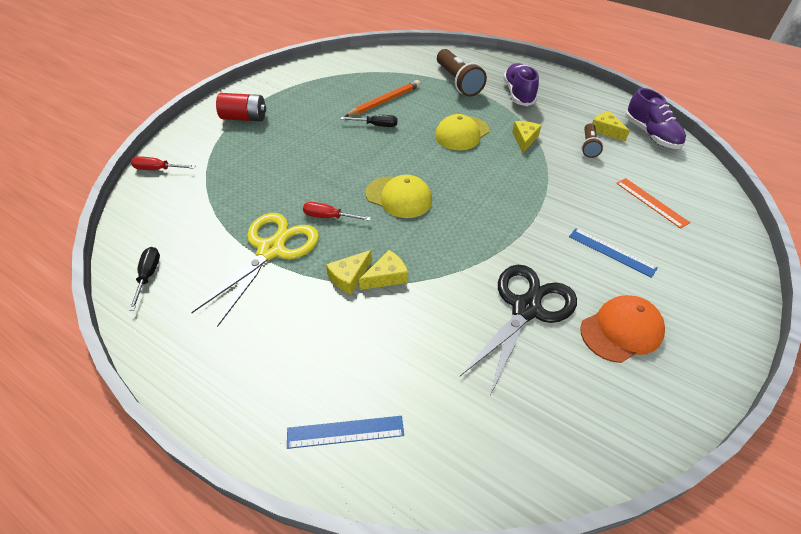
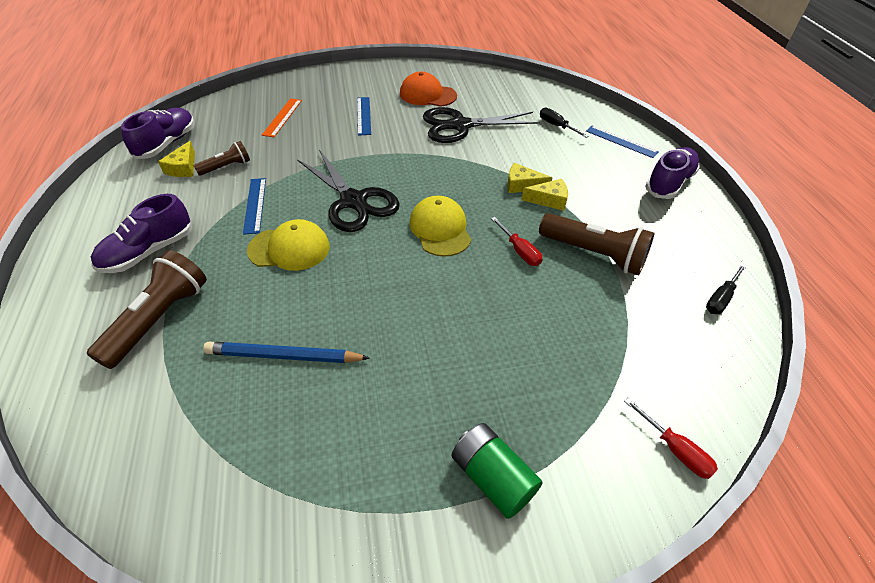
camera: 135 degrees left, 0 degrees up
yellow scissors [191,213,319,327] -> brown flashlight [539,213,654,275]
red battery [216,93,266,122] -> green battery [452,423,542,519]
black screwdriver [341,115,398,127] -> black screwdriver moved to [540,108,589,138]
orange pencil [344,80,420,117] -> blue pencil [203,342,369,363]
yellow cheese [512,121,542,153] -> blue ruler [243,178,266,235]
none -> black scissors [297,150,400,232]
none -> purple shoe [645,147,700,199]

